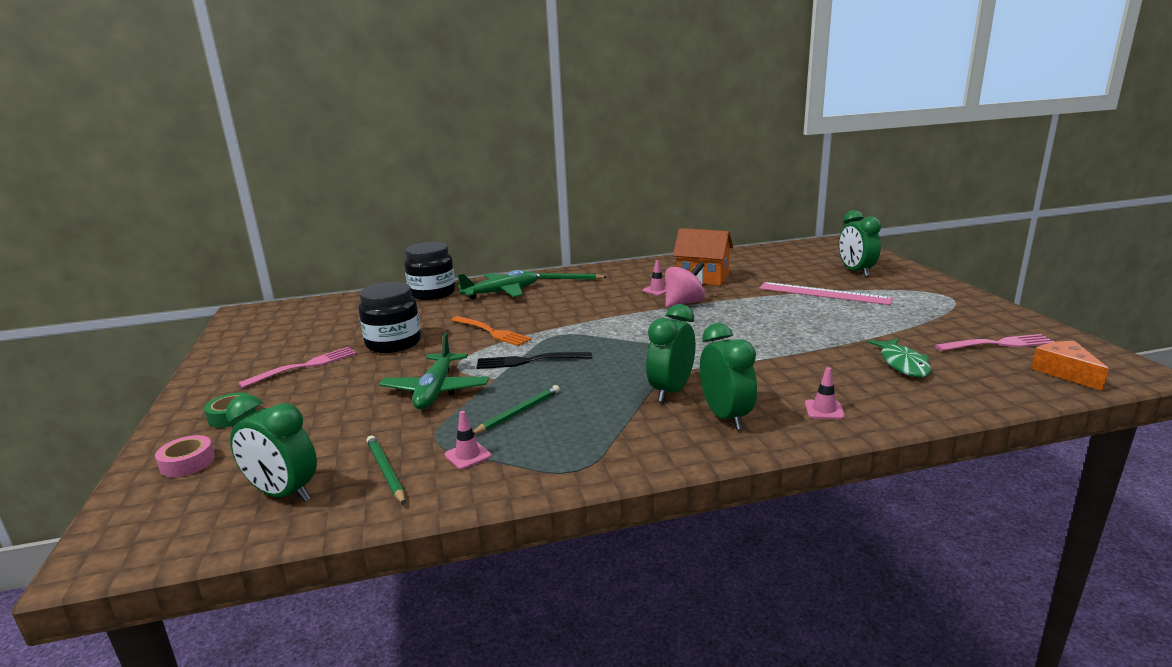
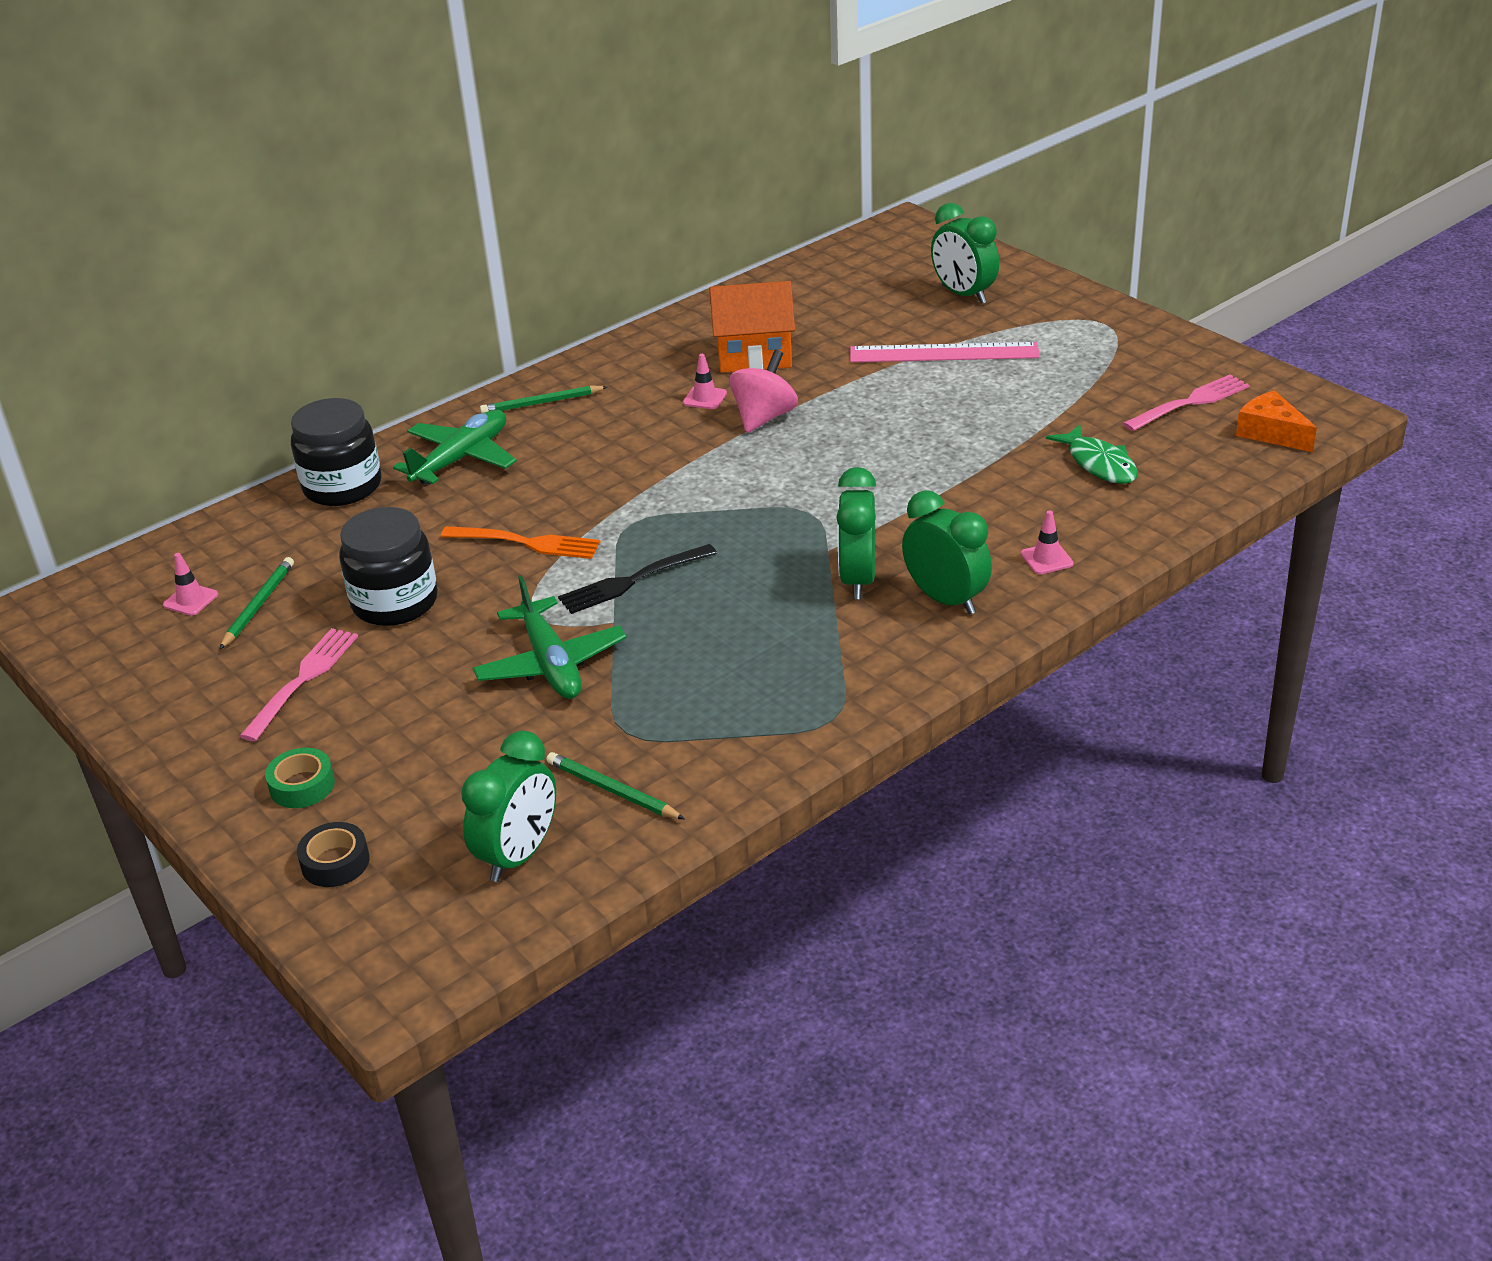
camera: 25 degrees left, 15 degrees up
pink tape [155,435,215,477] -> black tape [297,822,370,887]
green clock [226,394,317,502] -> green clock turned 60 degrees counterclockwise [461,731,556,882]
pink traffic cone [445,411,491,469] -> pink traffic cone moved to [163,553,218,616]
green pencil [473,385,560,435] -> green pencil moved to [219,557,294,650]

